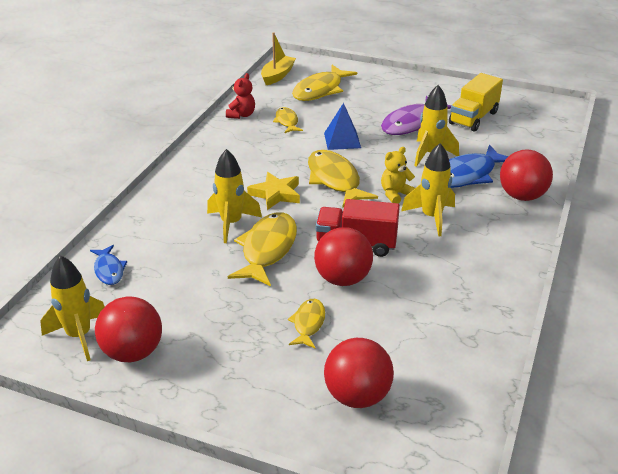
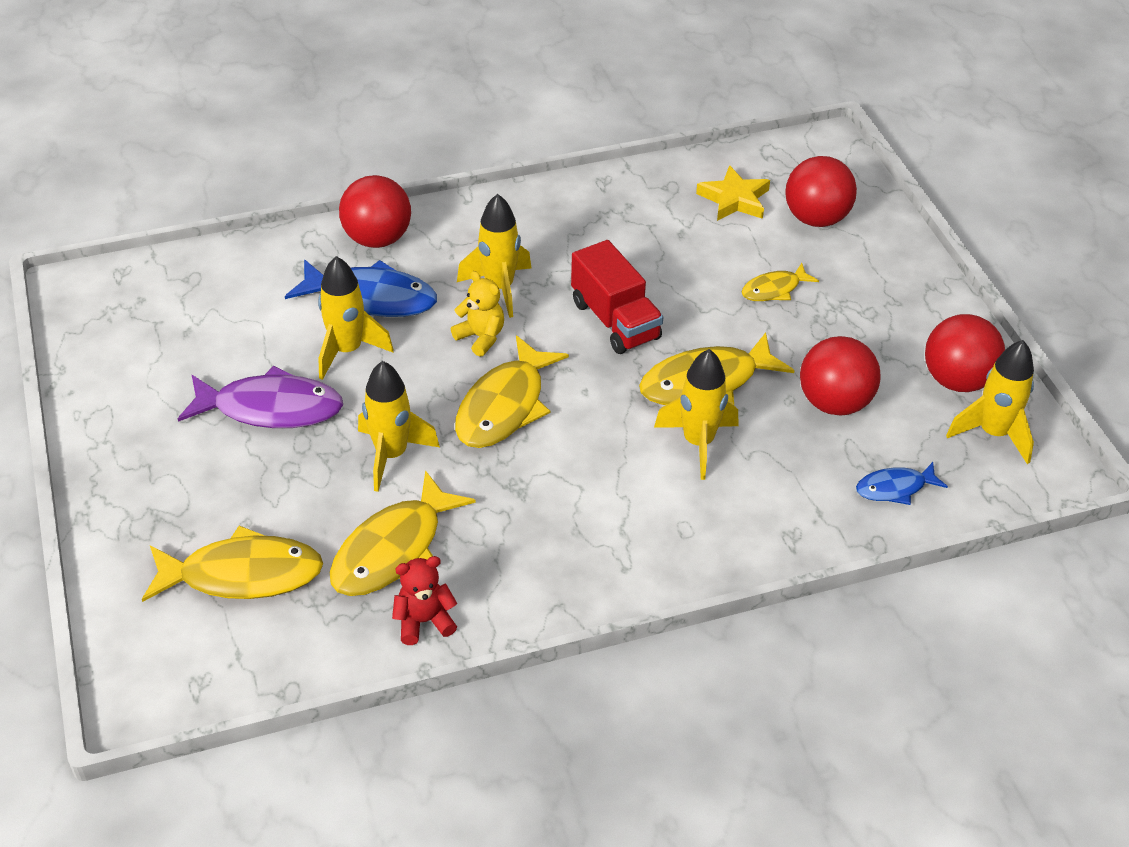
camera: 130 degrees left, 10 degrees up
blue fish [90,245,127,285] -> blue fish turned 135 degrees counterclockwise [856,462,948,505]
yellow star [247,172,300,210] -> yellow star moved to [696,165,770,221]
yellow boat [261,32,296,85] -> none
yellow fish [273,107,303,133] -> yellow fish [330,470,476,596], size x1.82
red ball [314,227,373,286] -> red ball moved to [800,336,880,416]
blue pyramid [324,103,361,150] -> yellow rocket [358,361,440,492]
yellow teddy bear [381,147,415,204] -> yellow teddy bear turned 150 degrees counterclockwise [451,271,504,357]
yellow truck [449,73,503,132] -> none

